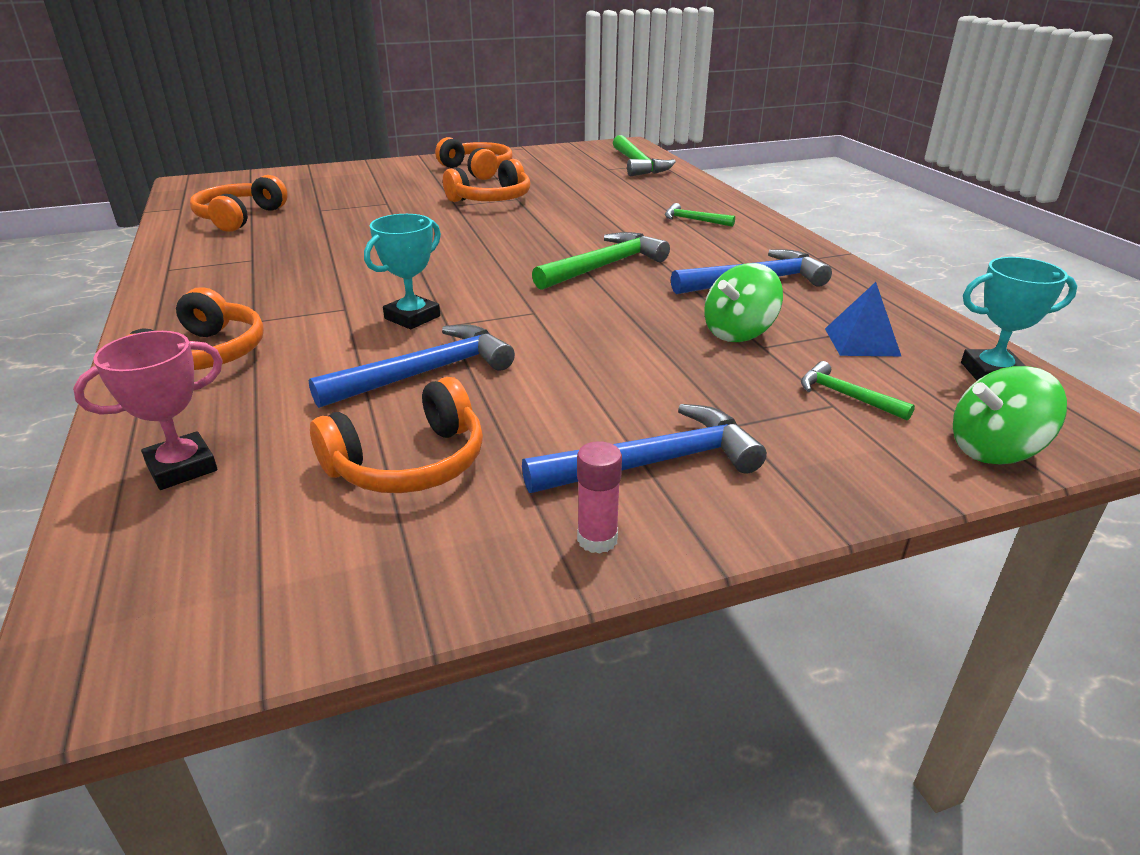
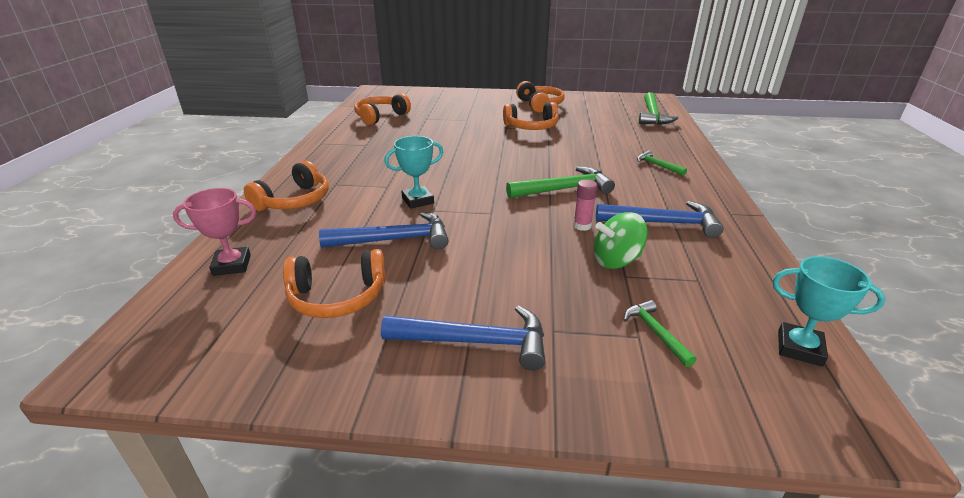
camera: 25 degrees right, 0 degrees up
pink glue stick [577,441,622,554] -> pink glue stick moved to [573,180,598,231]
blue pyramid [825,282,901,356] -> none
green spinning top [953,366,1067,465] -> none

